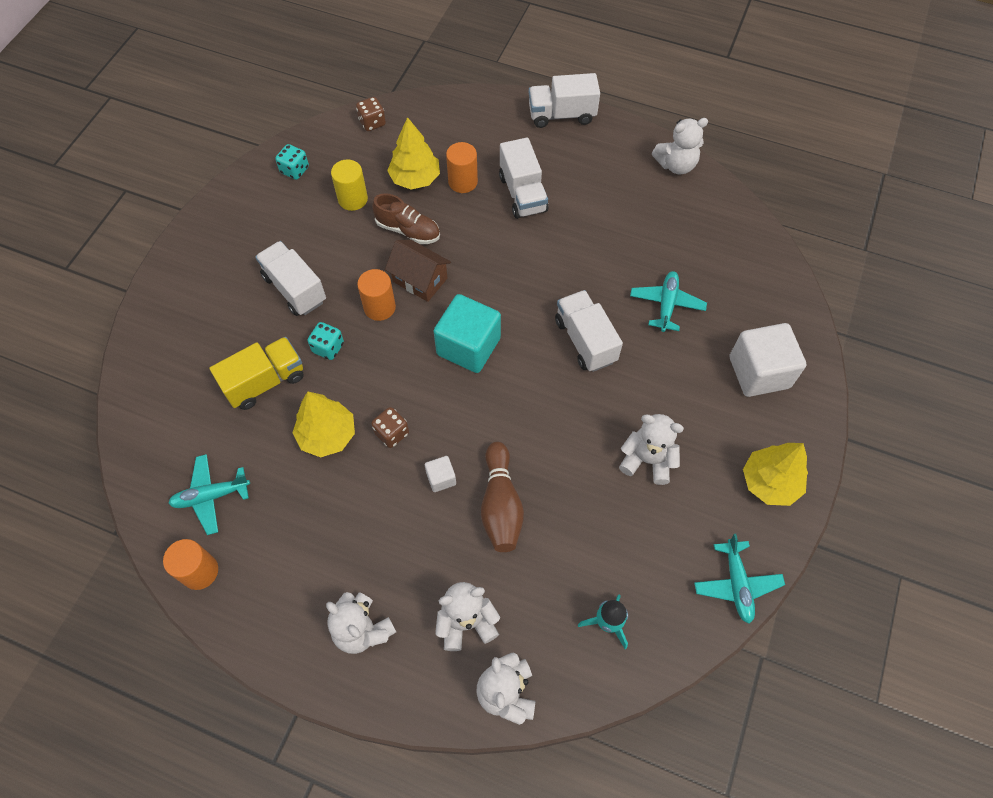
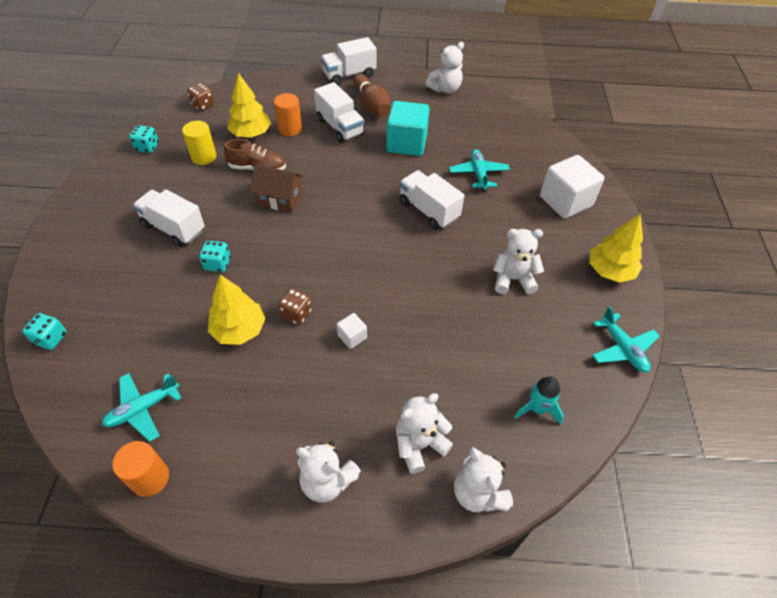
camera: 20 degrees left, 10 degrees down
yellow truck [209,337,304,410] -> none
orange cylinder [357,269,396,321] -> none
turquoise cube [434,294,501,373] -> turquoise cube moved to [386,101,429,156]
brown bowling pin [481,442,524,552] -> brown bowling pin moved to [353,74,391,117]
none -> turquoise dice [22,313,67,350]

